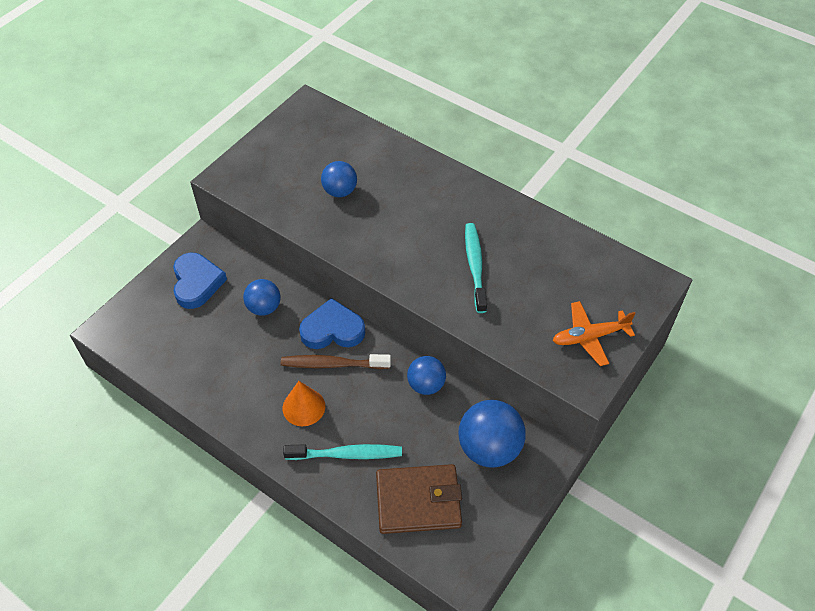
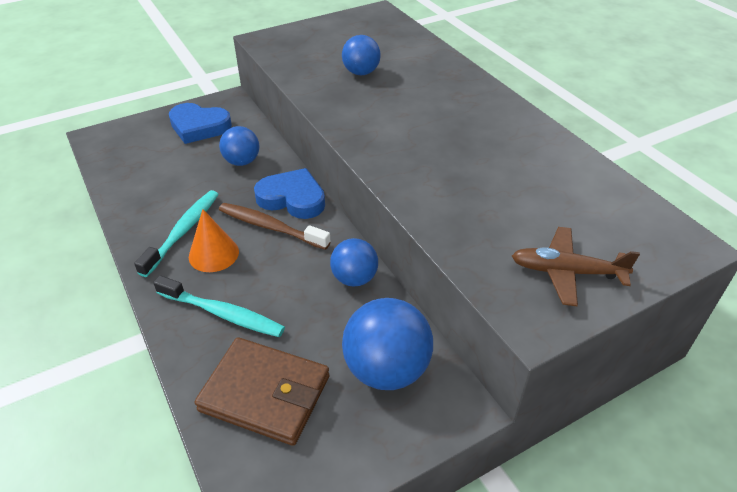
camera: 25 degrees right, 10 degrees down
blue heart [173,253,227,309] -> blue heart turned 90 degrees clockwise [169,103,232,144]
turquoise toothbrush [465,223,487,313] -> turquoise toothbrush moved to [134,190,219,277]
orange plane [553,301,636,366] -> brown plane [512,227,640,306]

